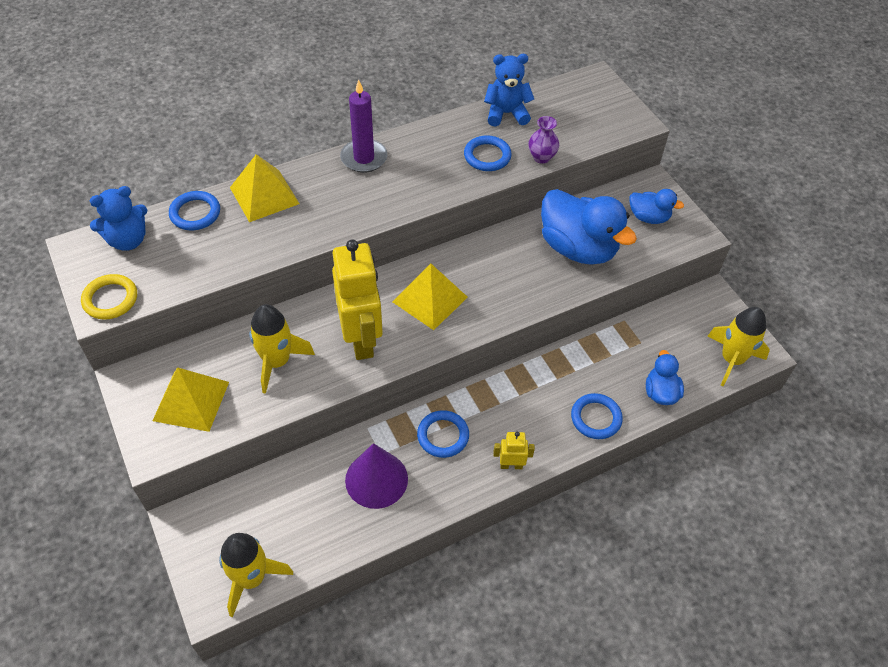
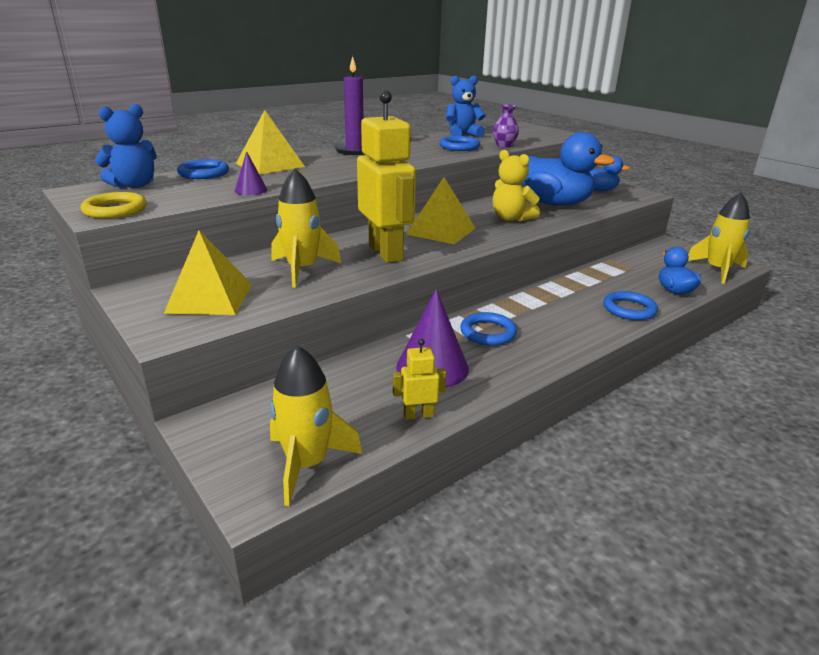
camera: 10 degrees left, 25 degrees down
yellow robot [493,432,535,469] -> yellow robot moved to [393,339,446,420]
none -> purple cone [235,151,267,195]
none -> yellow teddy bear [492,150,540,222]

